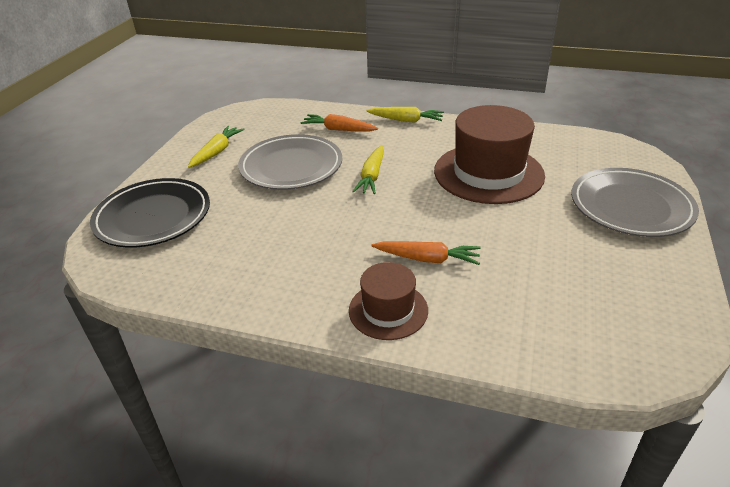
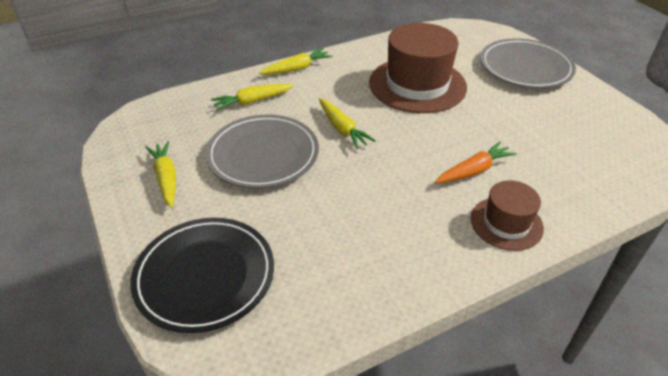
camera: 45 degrees left, 5 degrees up
orange carrot [301,114,378,132] -> yellow carrot [211,84,294,111]

